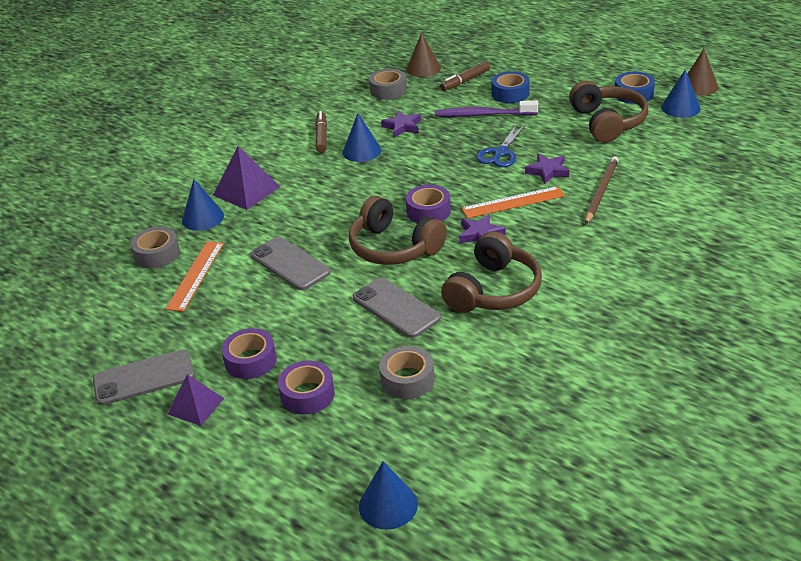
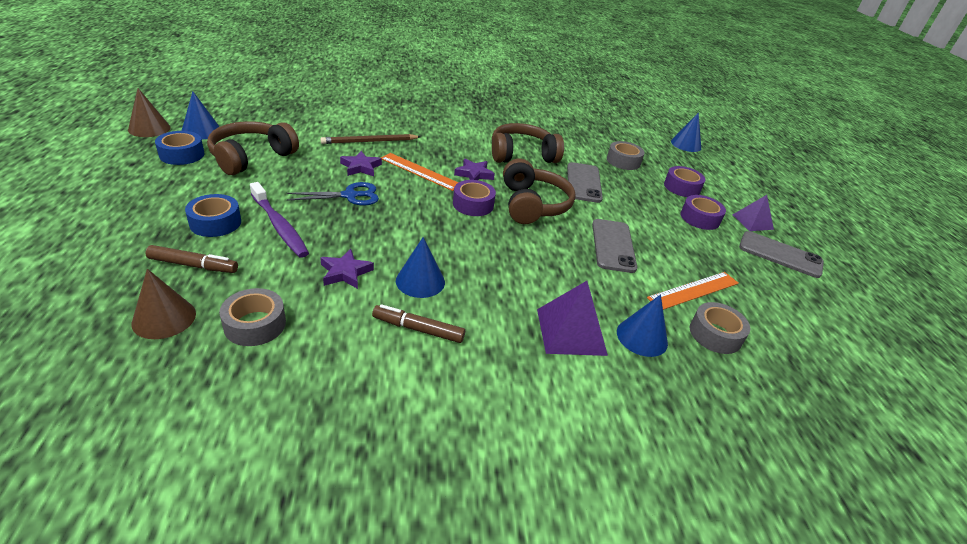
camera: 140 degrees left, 0 degrees up
brown marker [315,111,327,153] -> brown marker turned 60 degrees clockwise [372,304,465,343]

